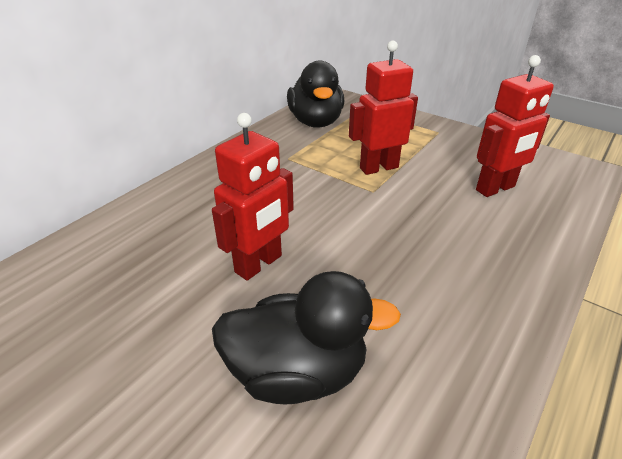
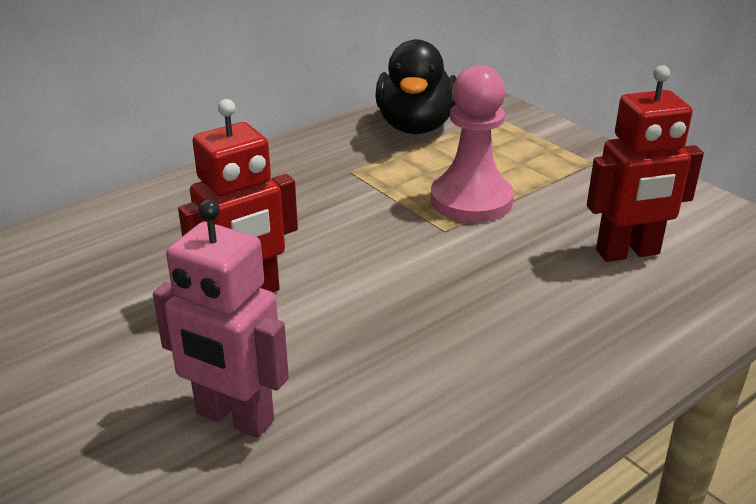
camera: 15 degrees right, 5 degrees down
black duck [212,271,401,404] -> pink robot [153,199,289,438]
red robot [349,41,418,175] -> pink pawn [431,65,514,223]

